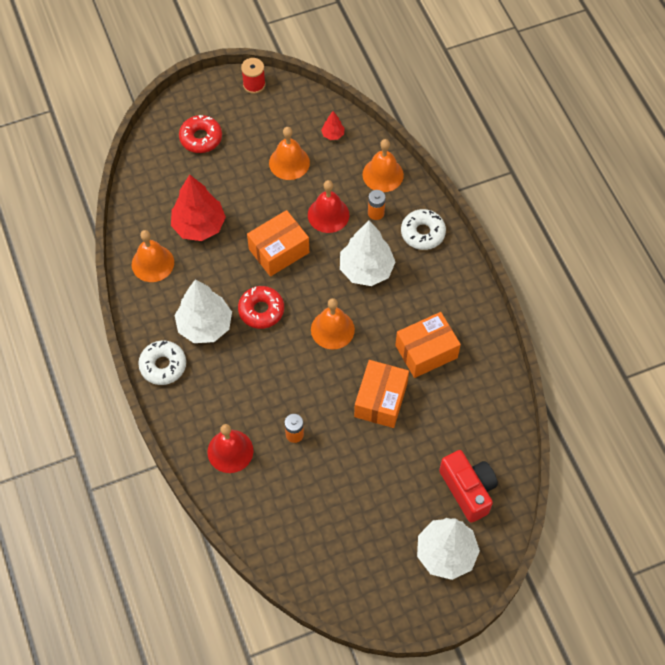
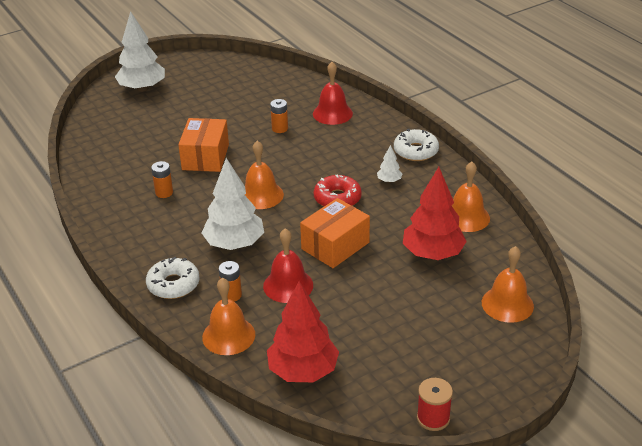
camera: 170 degrees right, 25 degrees down
white tree [175,279,232,343] -> white tree [377,145,402,183], size x0.45
red donut [179,115,222,153] -> none
orange bell [269,127,310,180] -> orange bell moved to [482,246,534,323]
red tree [321,111,345,140] -> red tree [267,281,339,382], size x2.24
orange box [395,312,461,378] -> orange battery [151,161,173,198]
red camera [439,450,498,523] -> none

